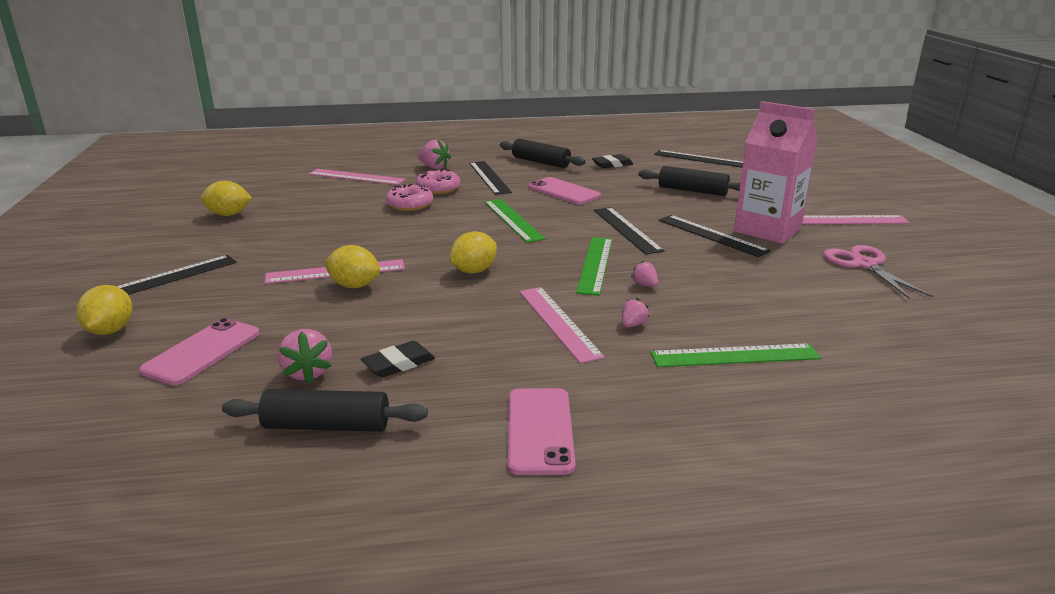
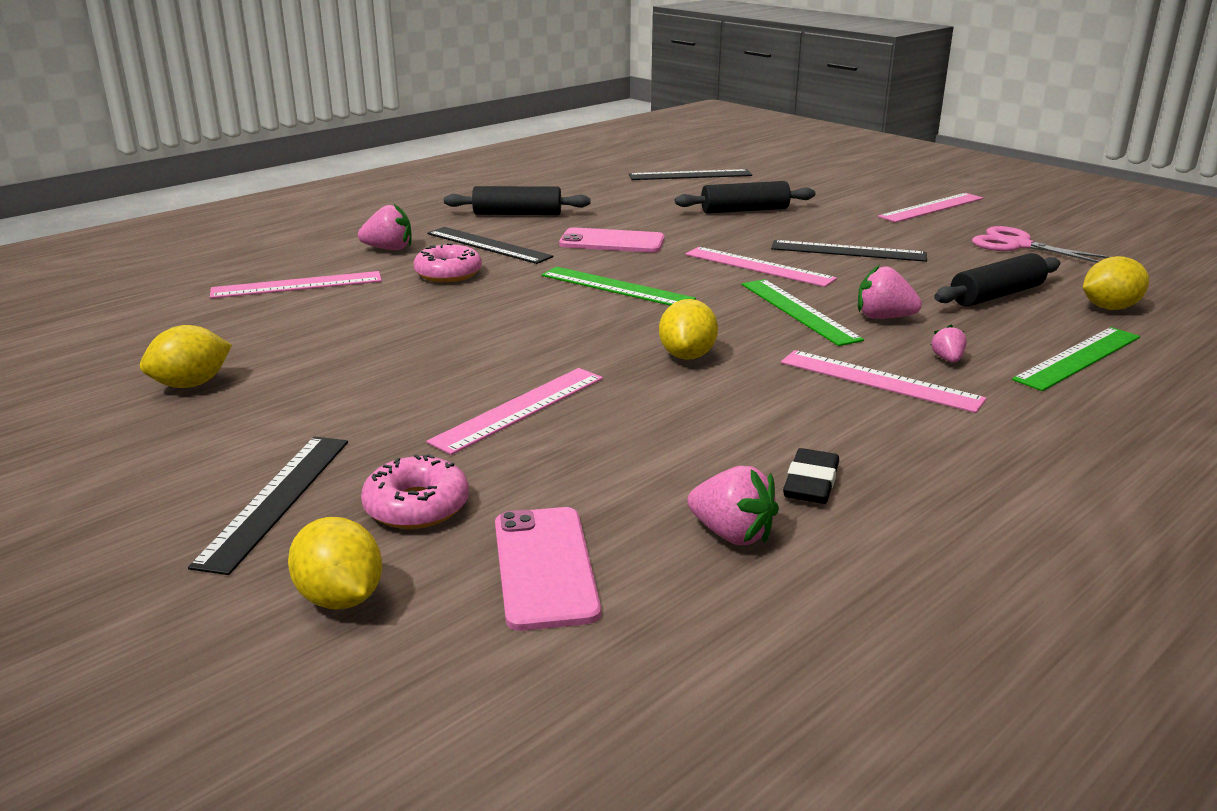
camera: 35 degrees left, 0 degrees up
black rolling pin [222,389,428,432] -> black rolling pin moved to [934,253,1060,307]
yellow lemon [324,245,380,288] -> yellow lemon moved to [1083,256,1149,310]
pink donut [386,184,433,211] -> pink donut moved to [361,454,469,529]
pink phone [508,388,575,475] -> none
black eraser [592,154,633,168] -> none
black ruler [594,207,664,254] -> pink ruler [685,247,837,287]
pink strawberry [631,261,658,287] -> pink strawberry [858,265,922,319], size x1.70
pink carton [734,101,818,244] -> none

